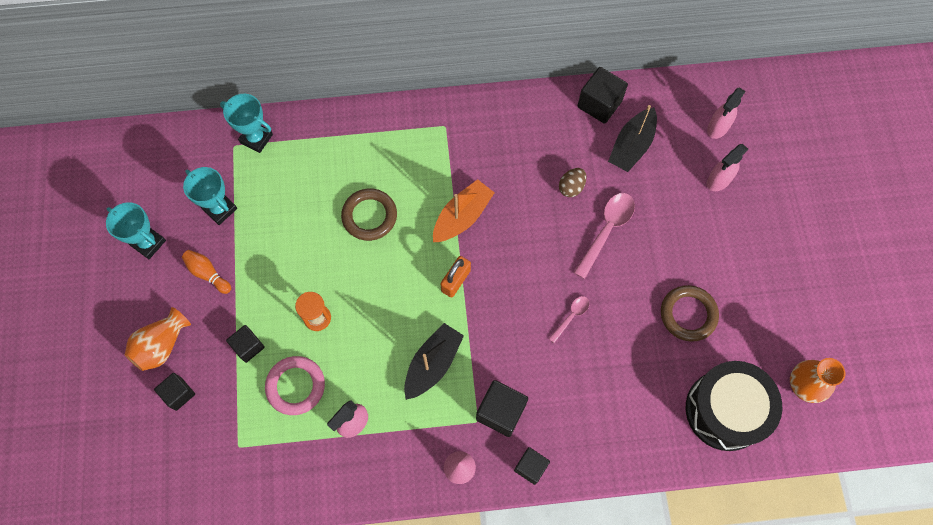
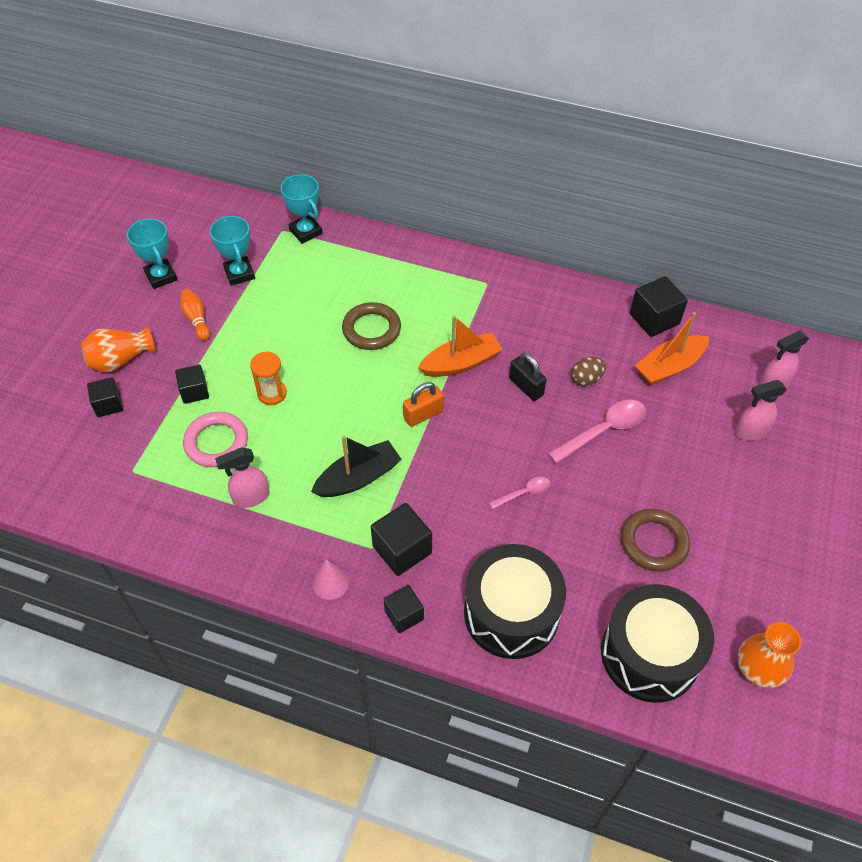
camera: 25 degrees right, 15 degrees down
black boat [608,105,657,172] -> orange boat [635,312,709,385]
none -> black drum [464,544,566,659]
none -> black padlock [509,352,547,401]

